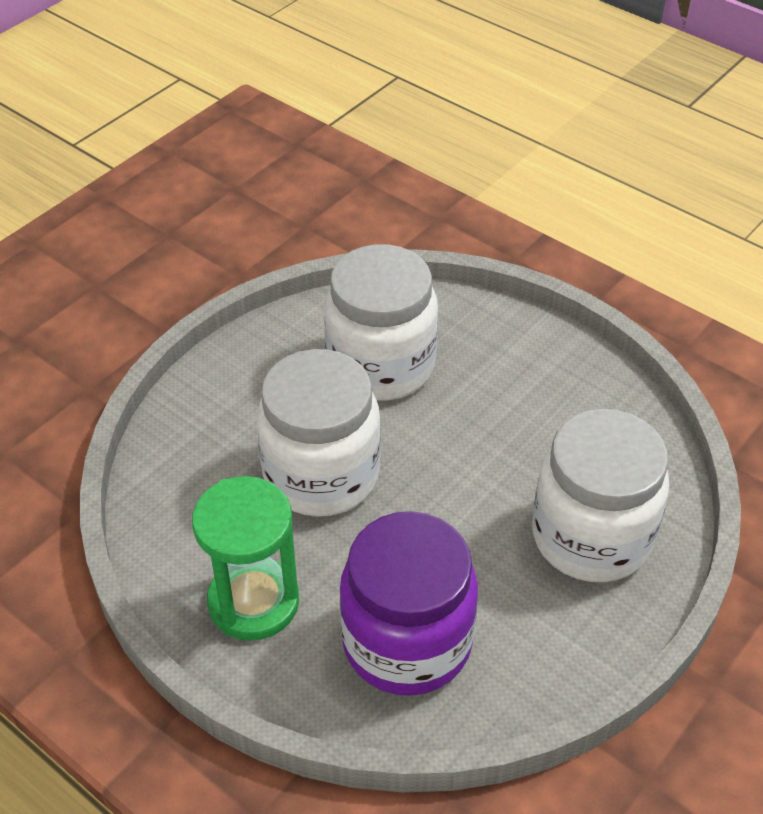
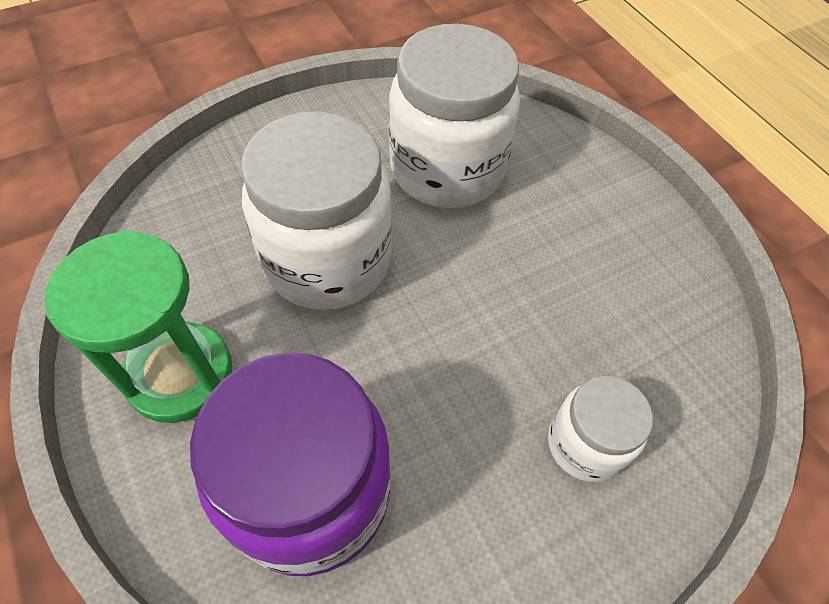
camera: 20 degrees right, 10 degrees up
white jar [532,409,670,582] -> white jar [548,376,653,482], size x0.53

